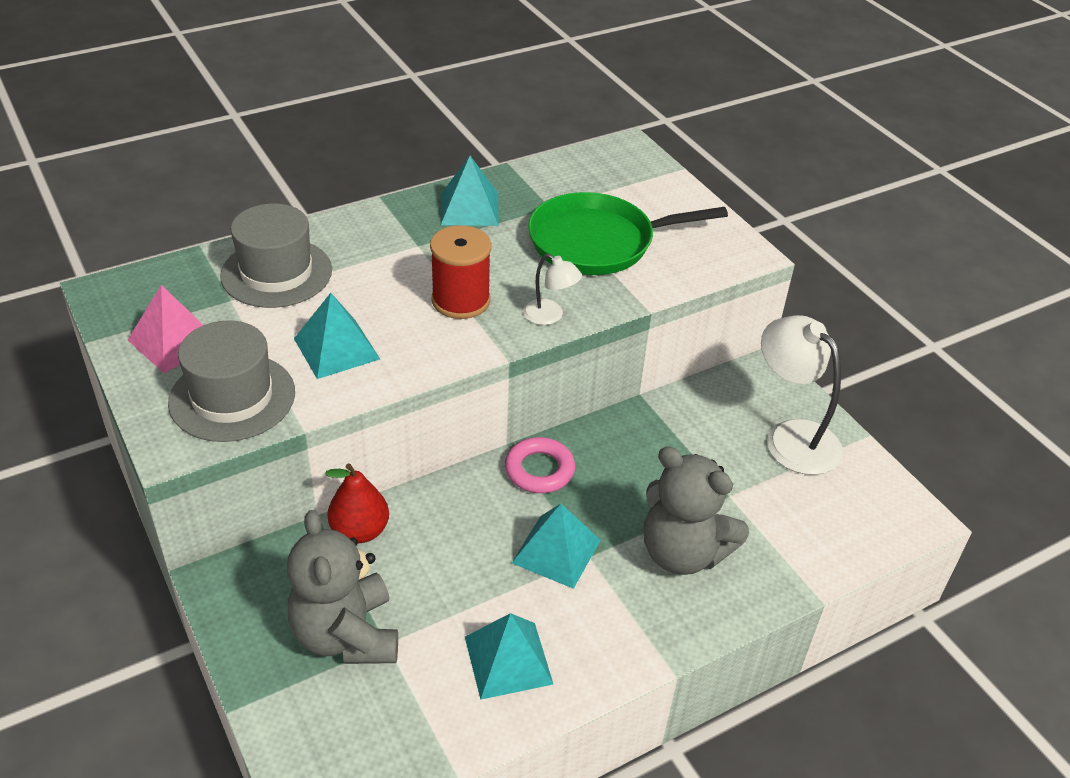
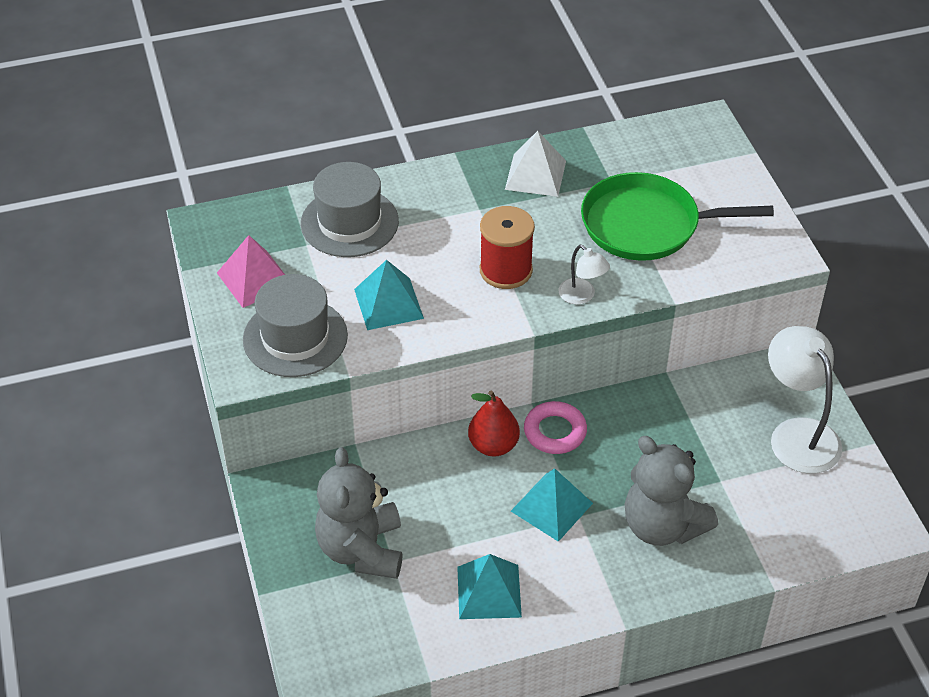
camera: 15 degrees right, 5 degrees up
red pear [325,463,389,544] -> red pear moved to [468,390,520,457]
turquoise pyramid [441,156,499,226] -> white pyramid [505,131,566,197]

